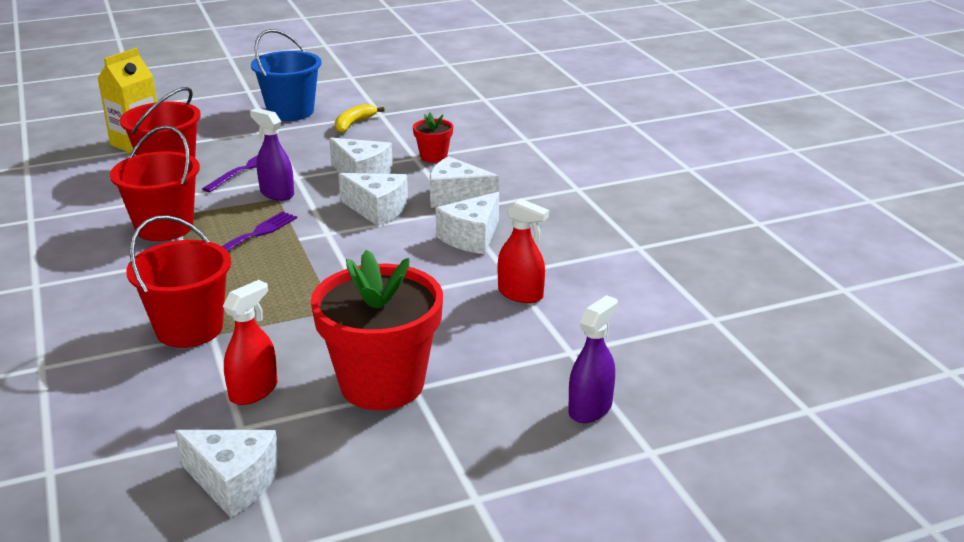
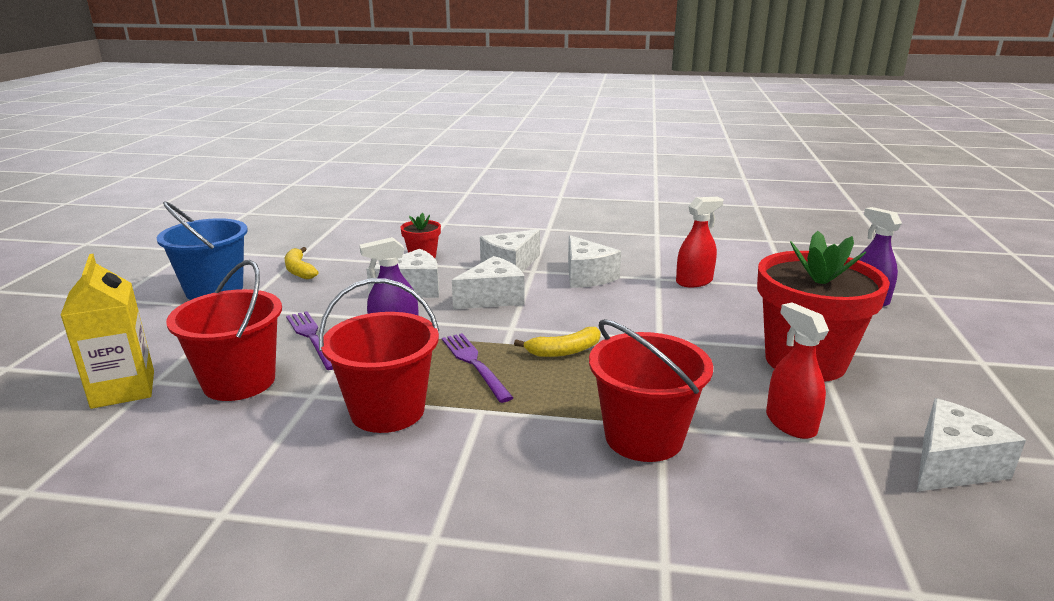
camera: 60 degrees left, 5 degrees down
none -> yellow banana [514,327,601,357]

